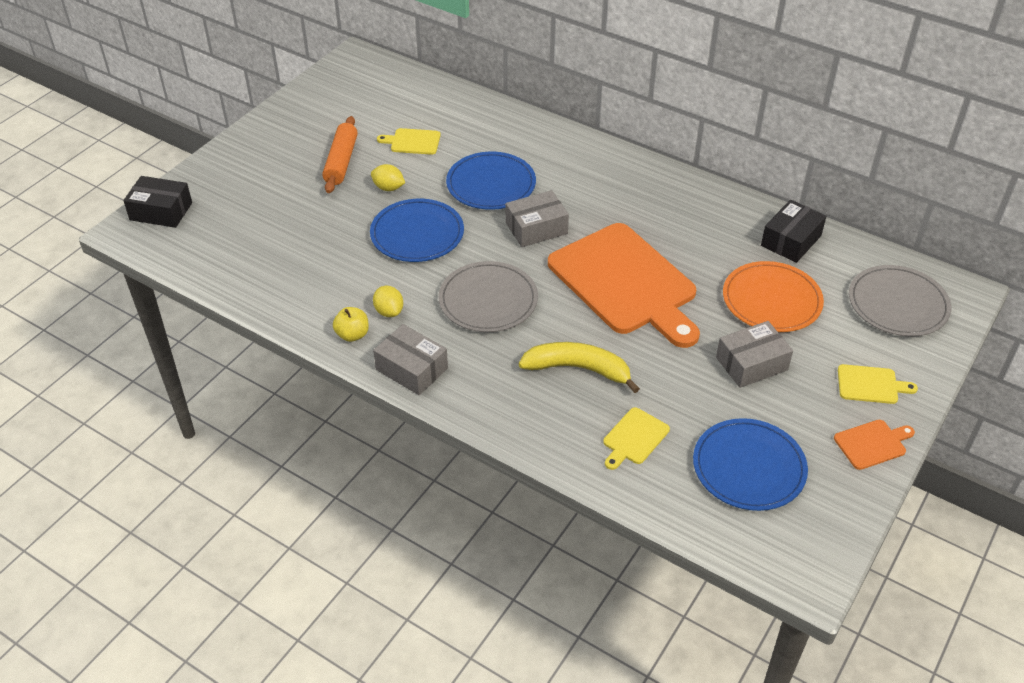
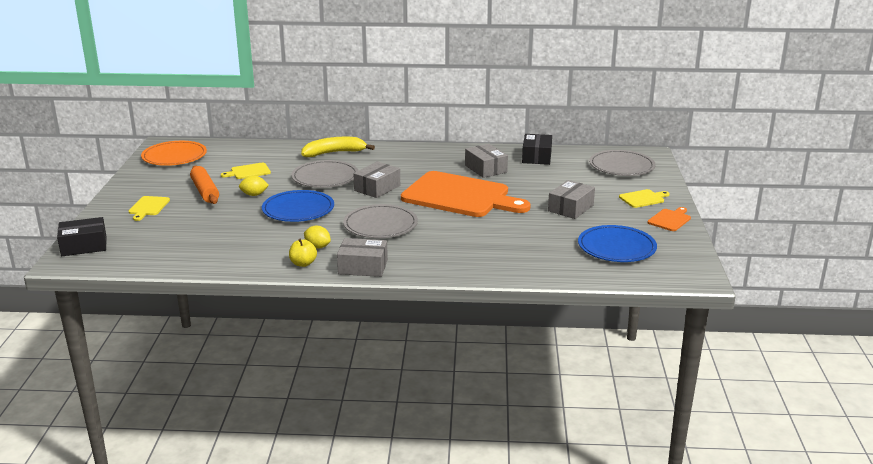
camera: 30 degrees left, 20 degrees down
blue plate [446,152,536,210] -> grey plate [291,160,358,188]
yellow banana [519,342,640,393] -> yellow banana moved to [301,137,375,157]
yellow cutting board [603,407,670,470] -> yellow cutting board moved to [129,196,170,221]
orange plate [723,261,824,332] -> orange plate moved to [141,141,207,166]
none -> grey box [465,144,508,178]

